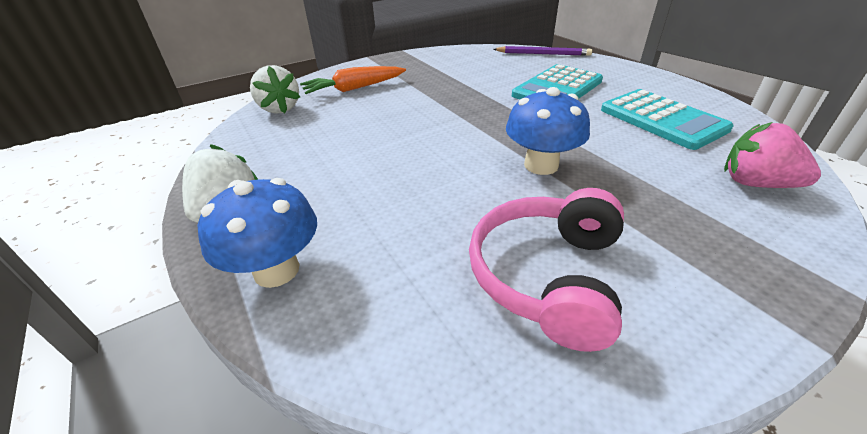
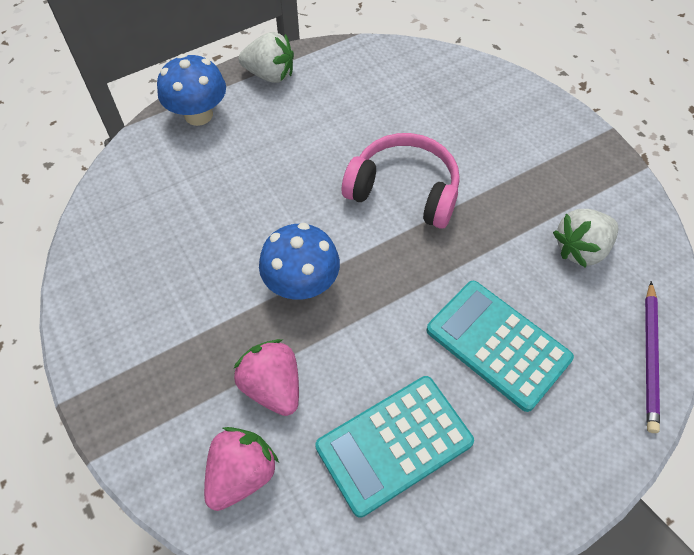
camera: 90 degrees right, 20 degrees up
white strawberry [250,65,300,114] -> white strawberry moved to [553,209,618,268]
orange carrot [300,66,406,94] -> none
pink headphones [469,188,624,352] -> pink headphones moved to [342,133,460,229]
none -> pink strawberry [233,339,299,416]

